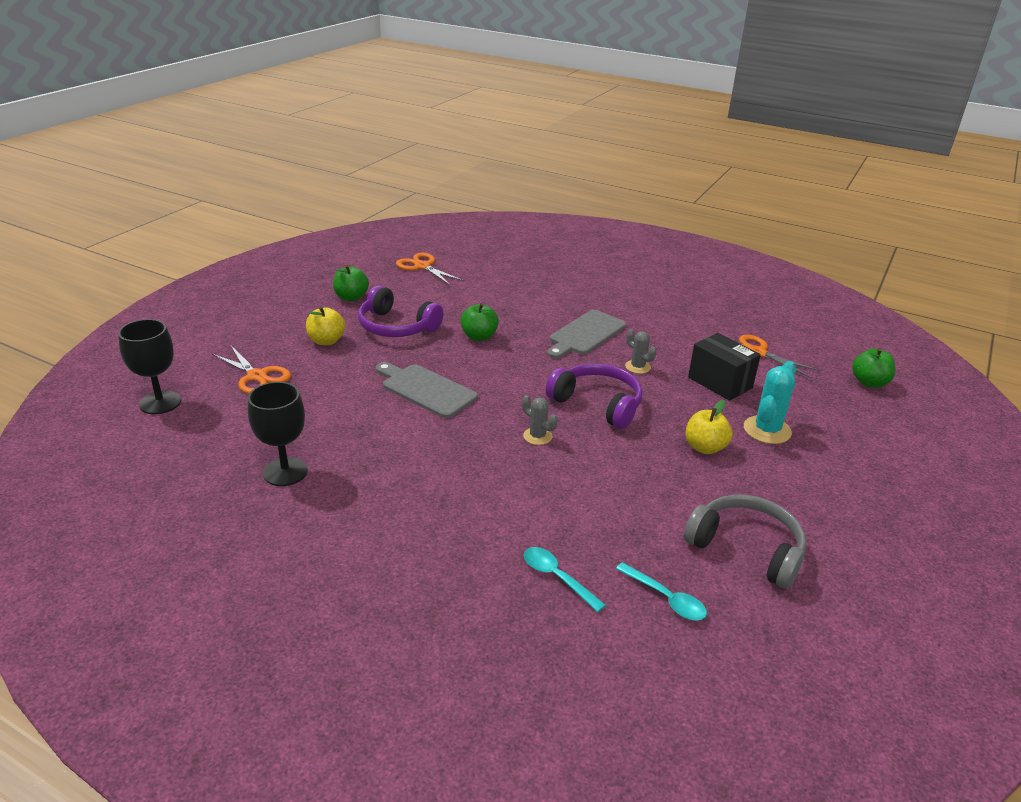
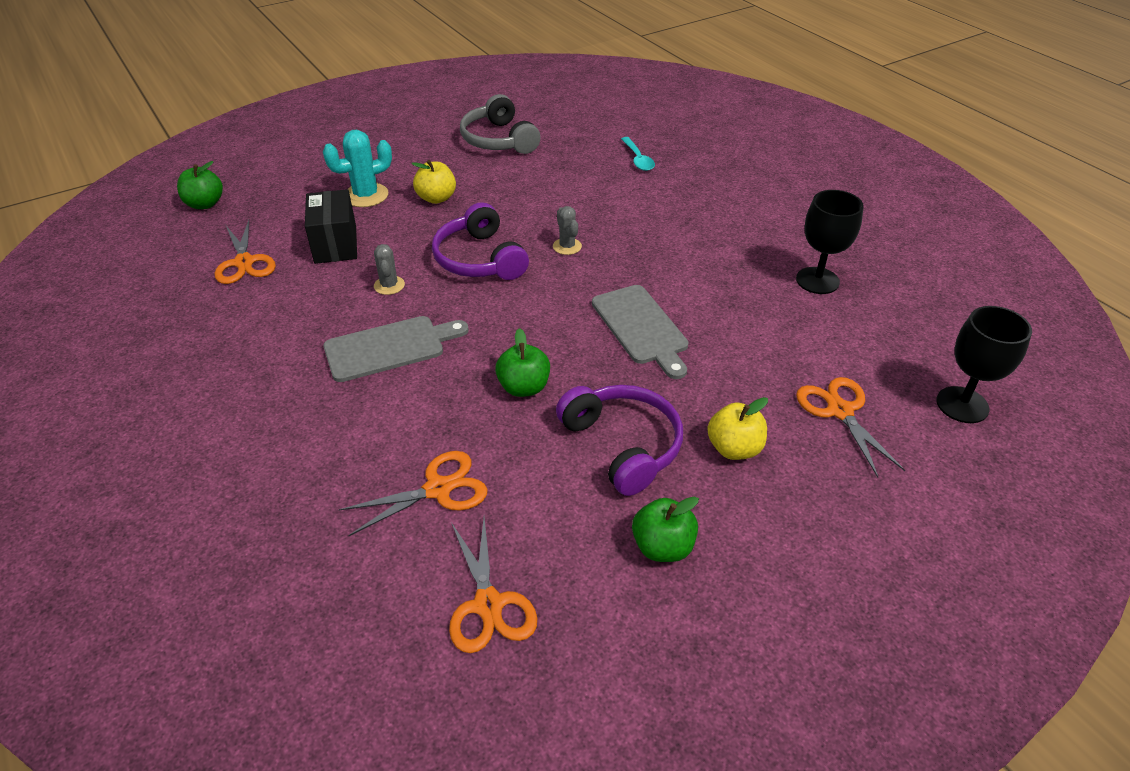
camera: 150 degrees left, 10 degrees up
turquoise spoon [616,562,707,621] -> none
none -> orange scissors [339,451,488,536]

